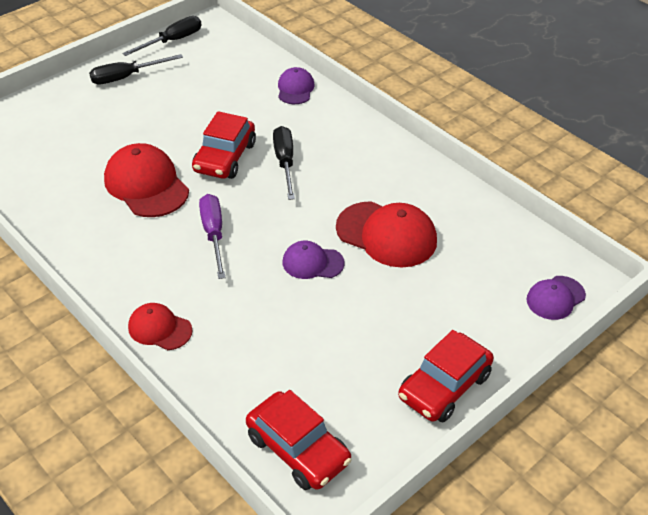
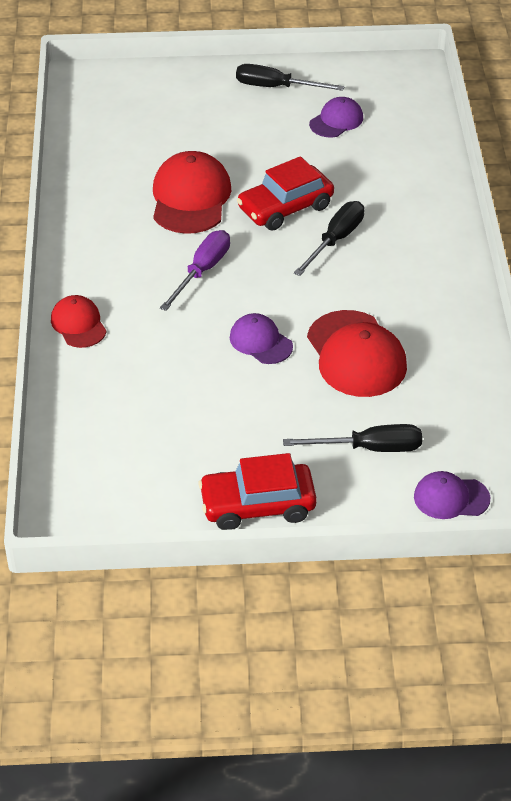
camera: 40 degrees right, 0 degrees up
black screwdriver [122,16,202,56] -> black screwdriver moved to [283,424,422,452]
red car [246,390,352,490] -> none
purple cap [278,67,315,104] -> purple cap moved to [309,97,363,138]

